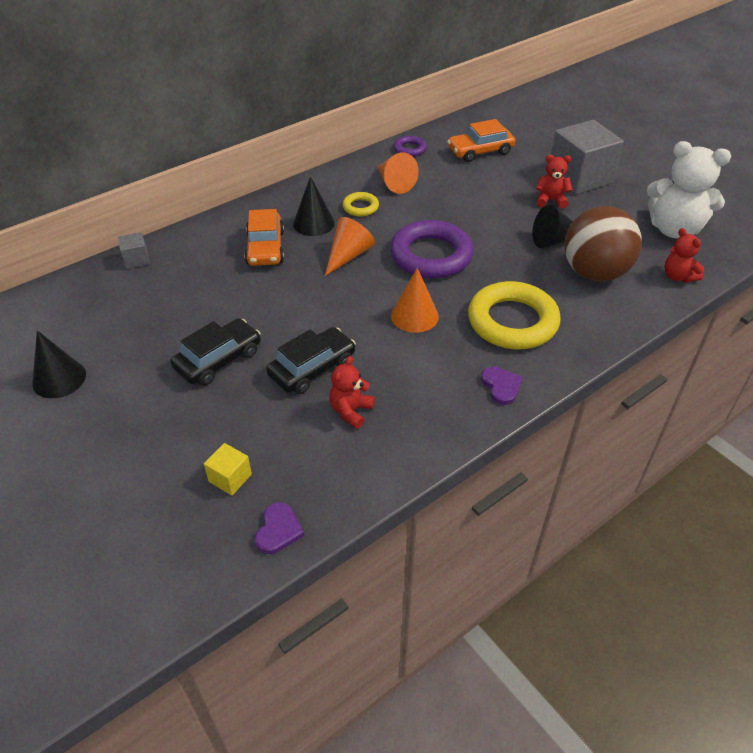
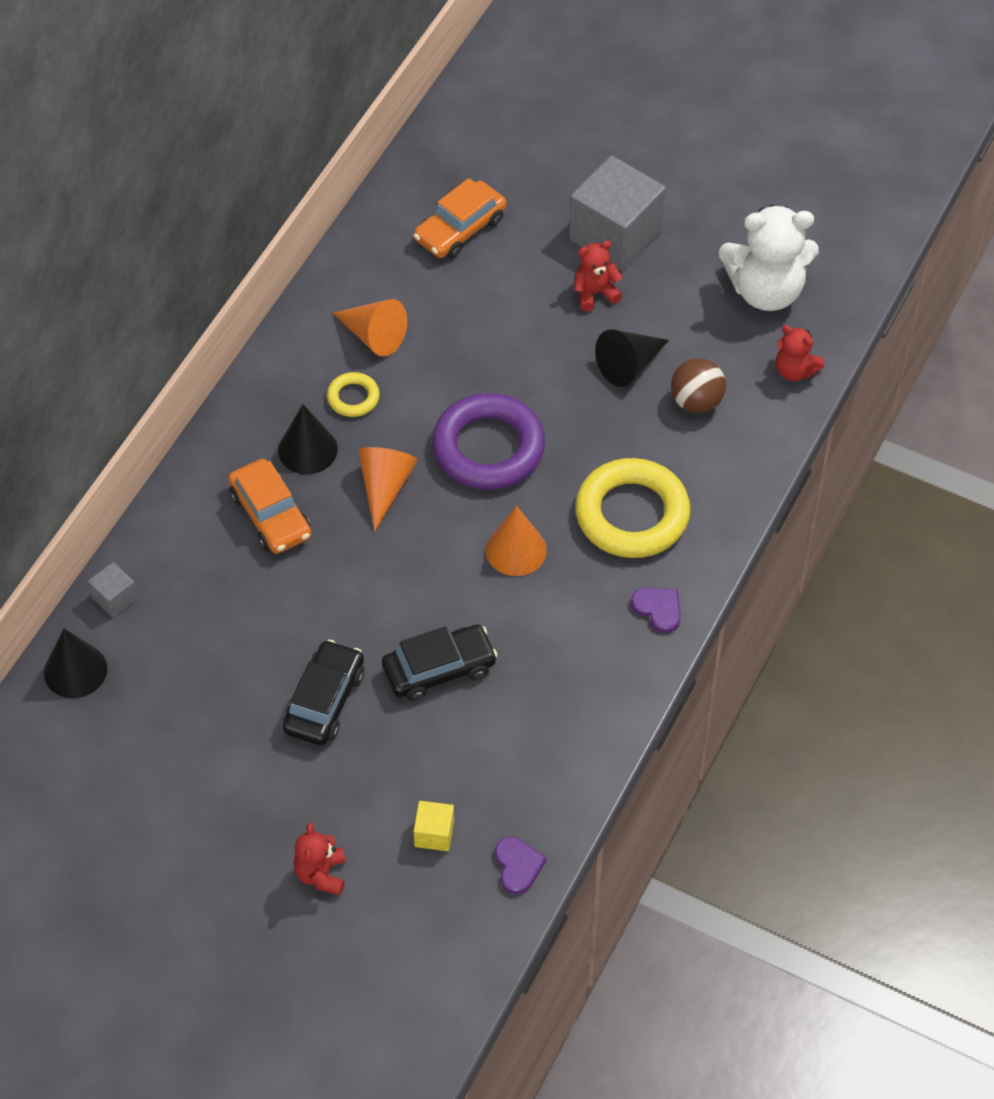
camera: 25 degrees left, 10 degrees up
black cone [32,330,86,398] -> black cone moved to [44,628,107,698]
black car [266,327,356,394] -> black car turned 45 degrees clockwise [382,624,498,701]
red teddy bear [330,356,375,429] -> red teddy bear moved to [294,823,346,895]
purple ring [394,136,427,157] -> none
brown ball [564,206,642,282] -> brown ball [671,358,726,413], size x0.58

